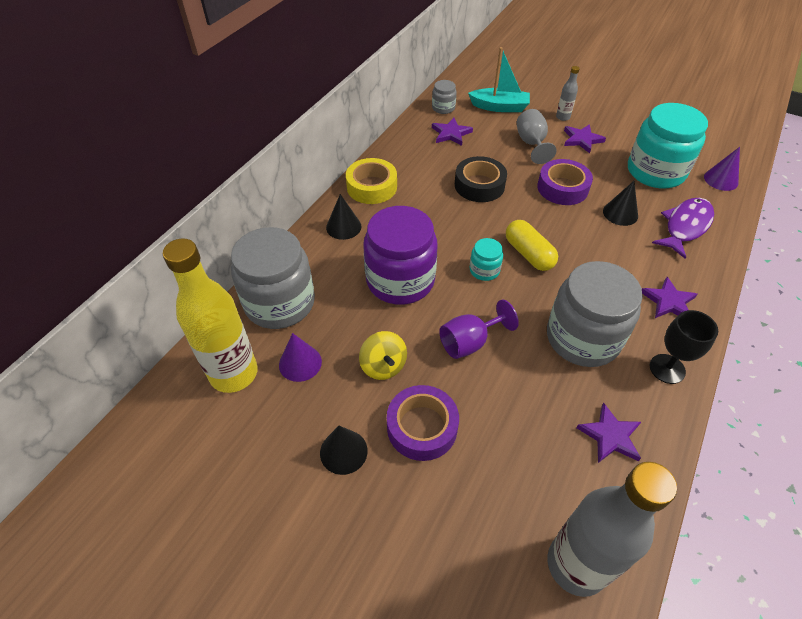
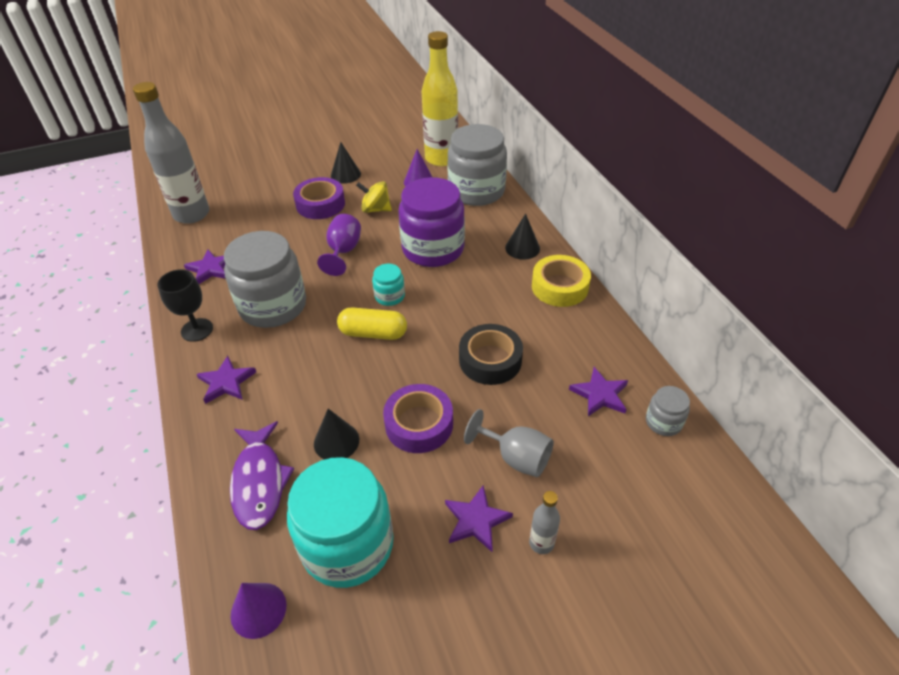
camera: 130 degrees right, 5 degrees down
turquoise boat [468,47,530,112] -> none

